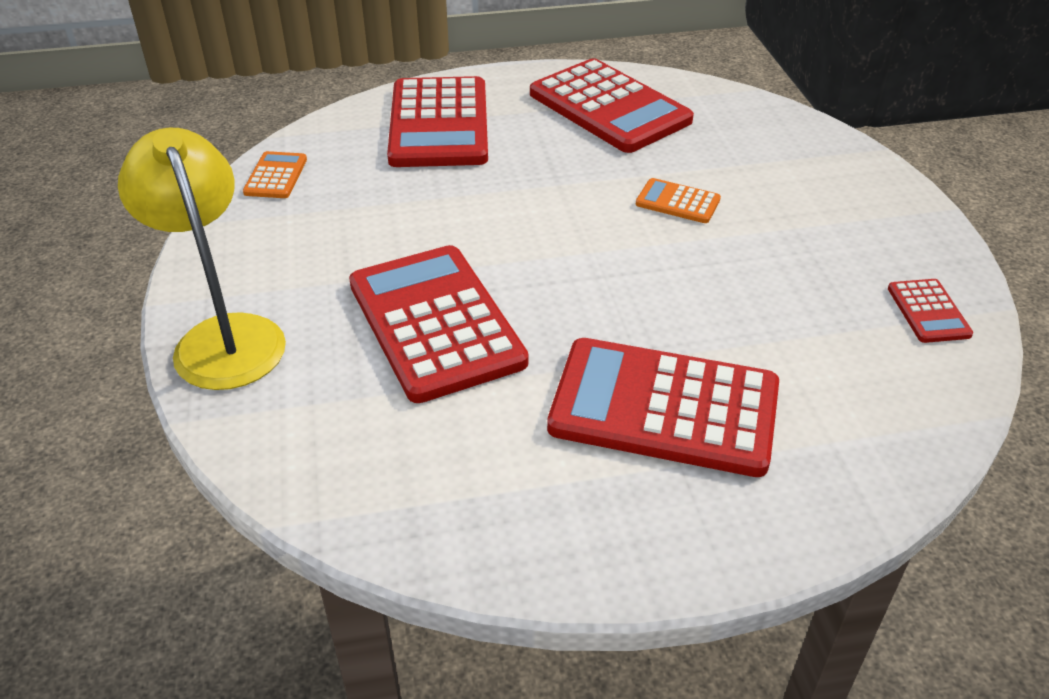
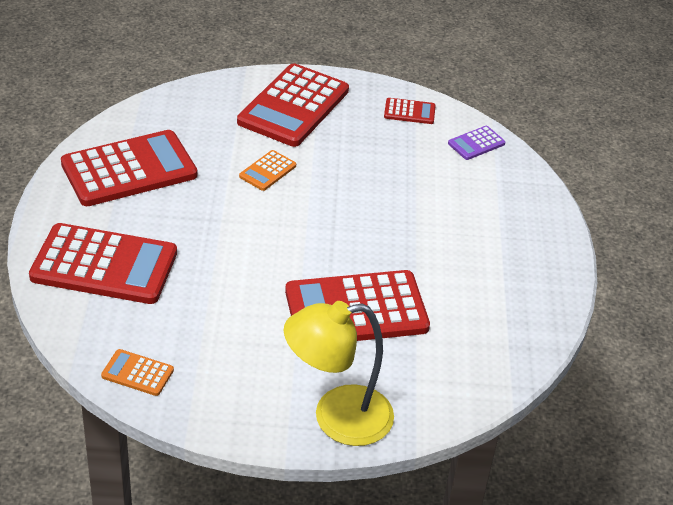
camera: 80 degrees left, 0 degrees up
red calculator [547,338,779,477] -> red calculator moved to [237,63,349,147]
none -> purple calculator [448,126,505,160]

